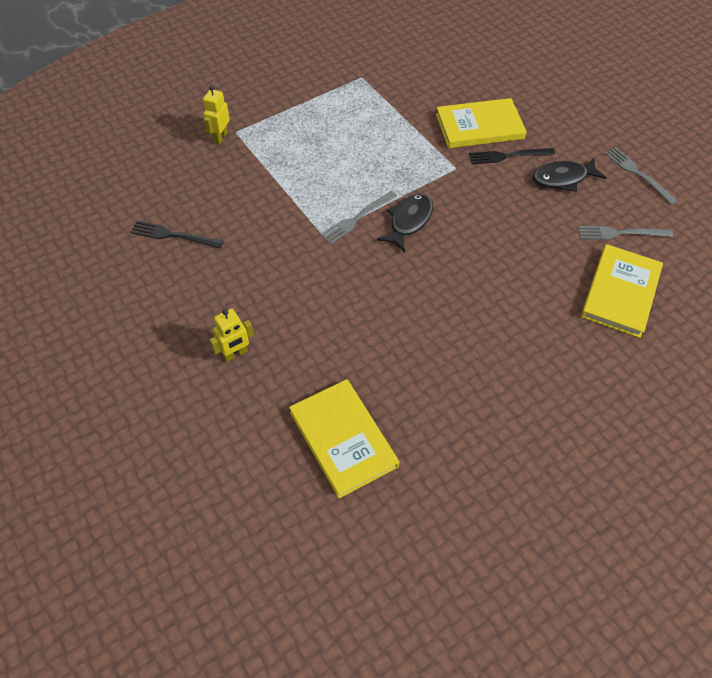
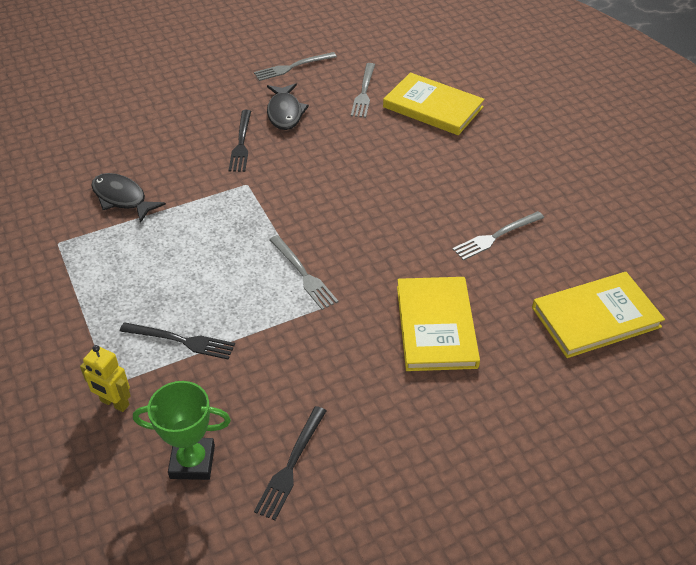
camera: 80 degrees left, 10 degrees down
yellow robot [209,308,254,362] -> none
black fish [377,193,433,252] -> black fish moved to [91,173,166,223]
yellow book [436,98,527,148] -> yellow book moved to [397,277,480,371]
none -> black fork [119,322,235,359]
none -> green trophy [133,381,231,480]
none -> grey fork [452,211,544,260]

